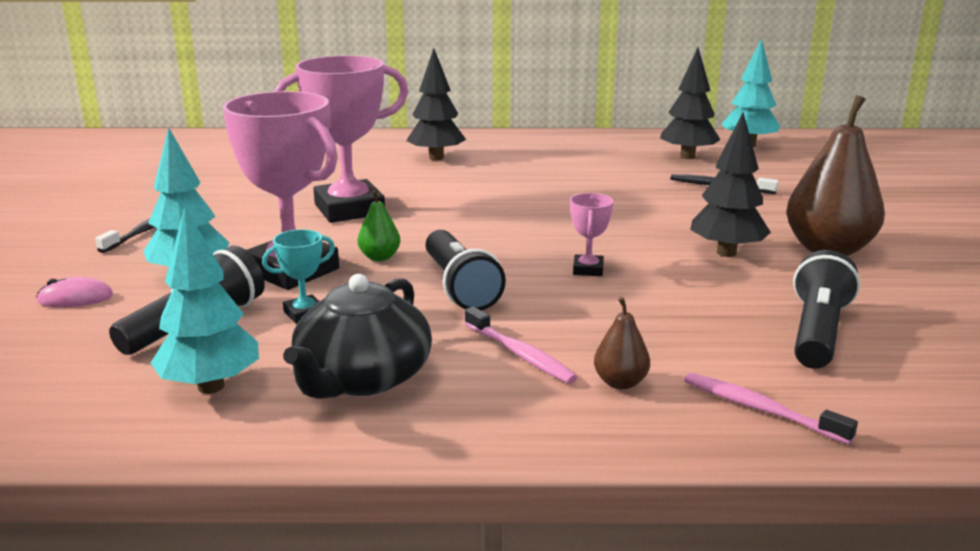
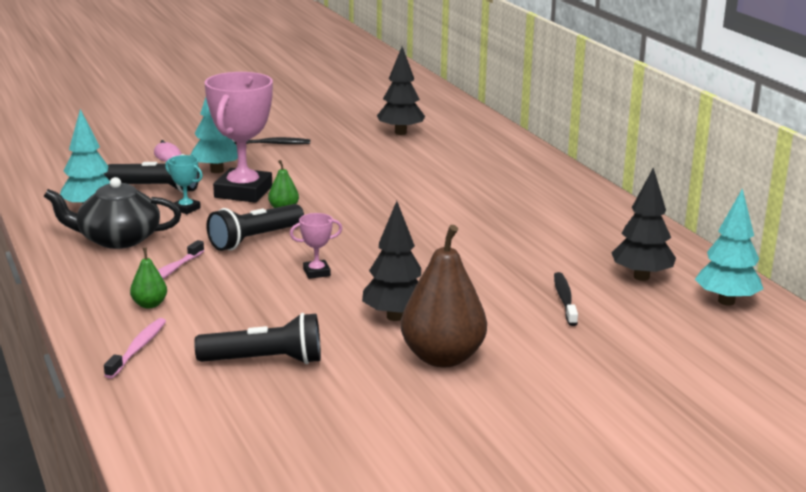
camera: 65 degrees right, 0 degrees up
pink trophy [273,56,409,223] -> none
black tree [406,48,466,161] -> black tree moved to [377,47,425,135]
brown pear [594,297,650,389] -> green pear [130,248,167,309]

